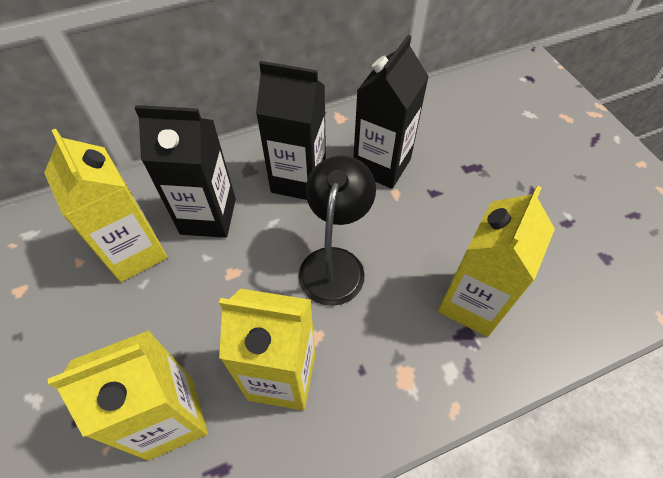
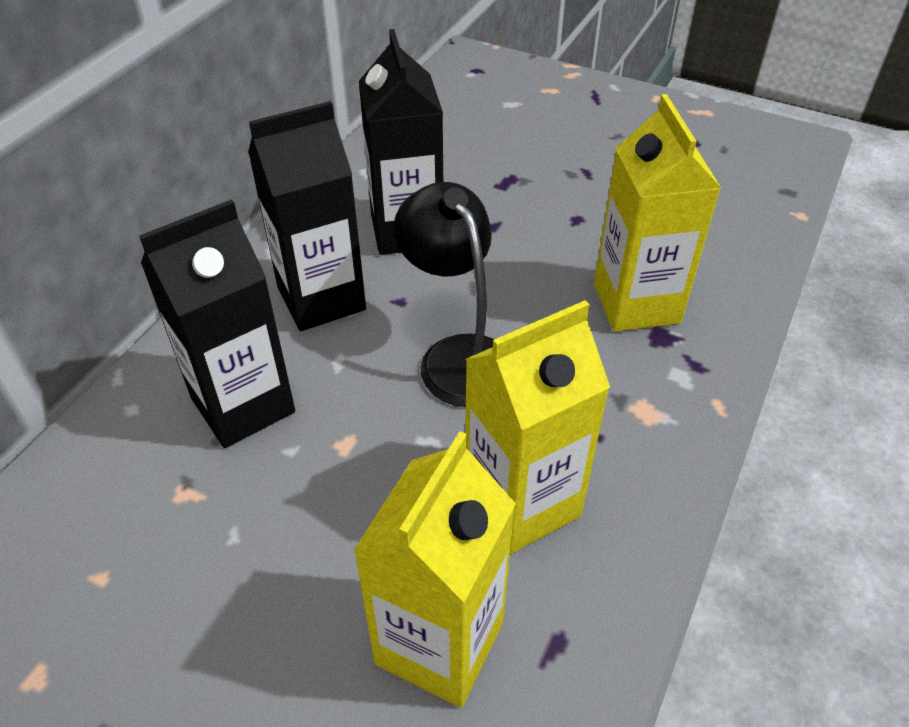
camera: 40 degrees left, 10 degrees down
yellow carton [44,129,168,282] -> none

